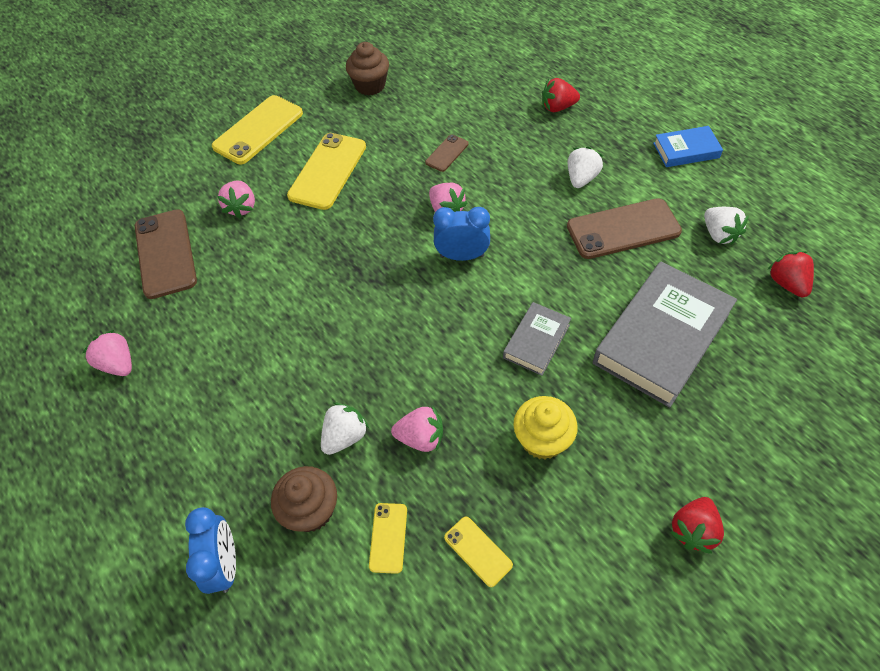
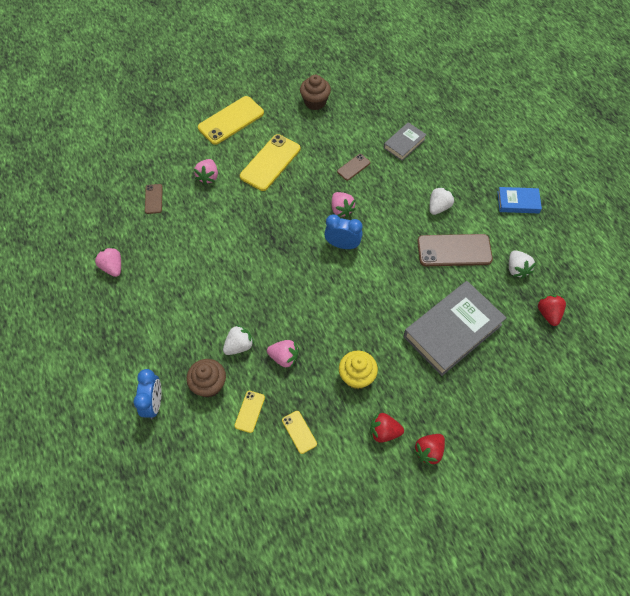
camera: 10 degrees right, 5 degrees up
brown phone [135,209,197,299] -> brown phone [145,184,163,214], size x0.50
grey book [503,302,571,376] -> grey book moved to [384,122,427,161]
red strawberry [542,78,580,112] -> red strawberry moved to [370,413,404,443]

